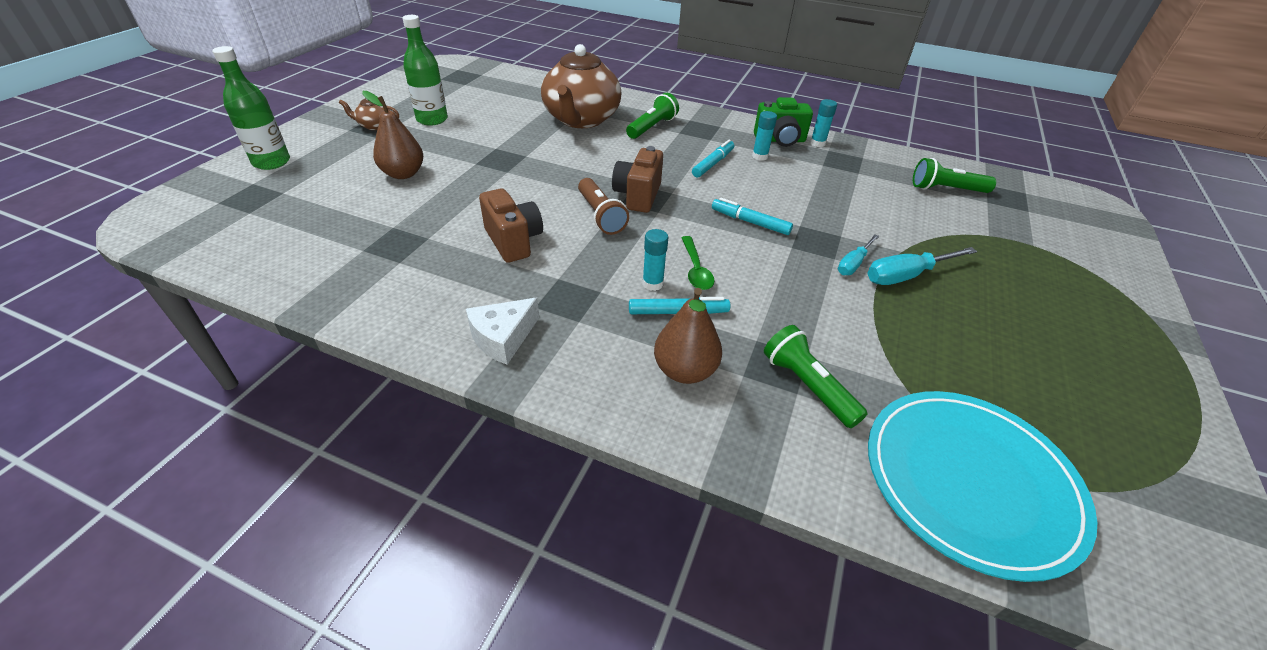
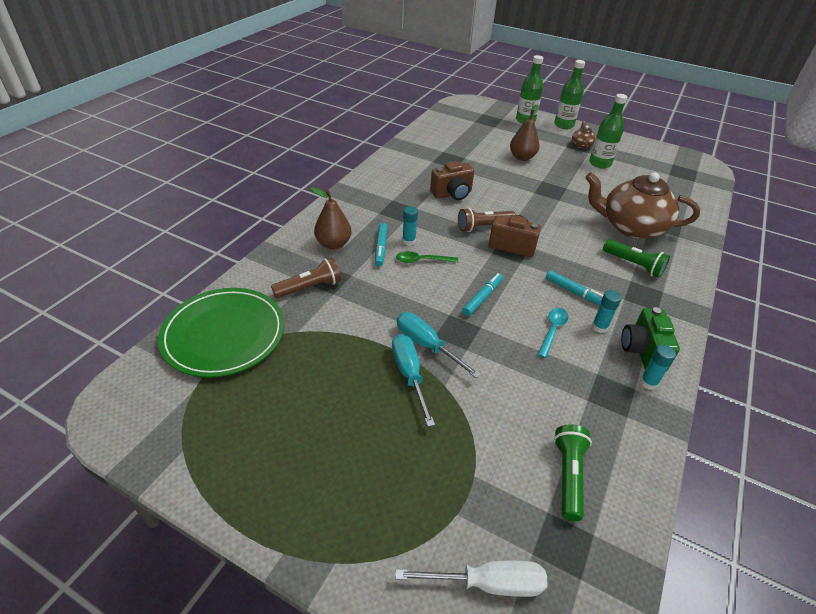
camera: 95 degrees right, 0 degrees up
white cheese [466,298,539,365] -> none
green flashlight [764,325,868,428] -> brown flashlight [271,257,341,298]
turquoise screwdriver [838,234,879,275] -> turquoise screwdriver [397,312,481,378], size x1.56
turquoise plate [868,391,1097,582] -> green plate [158,288,285,377]
none -> white screwdriver [395,561,548,597]
none -> turquoise spoon [538,308,569,358]
none -> green bottle [554,60,585,129]

